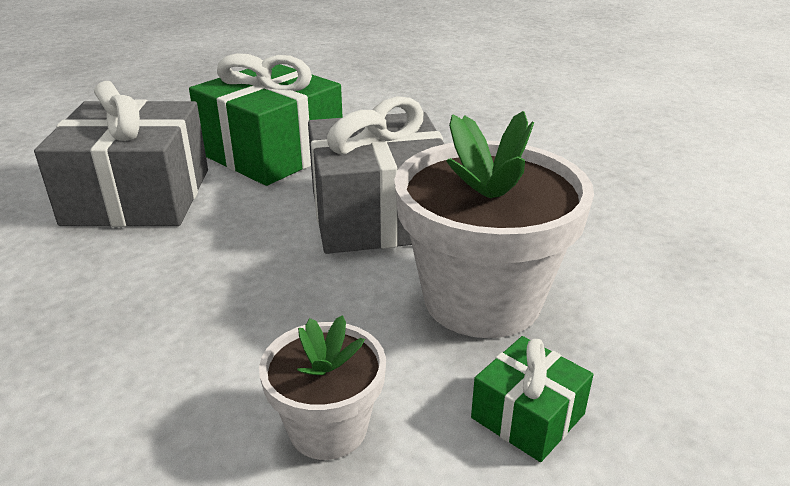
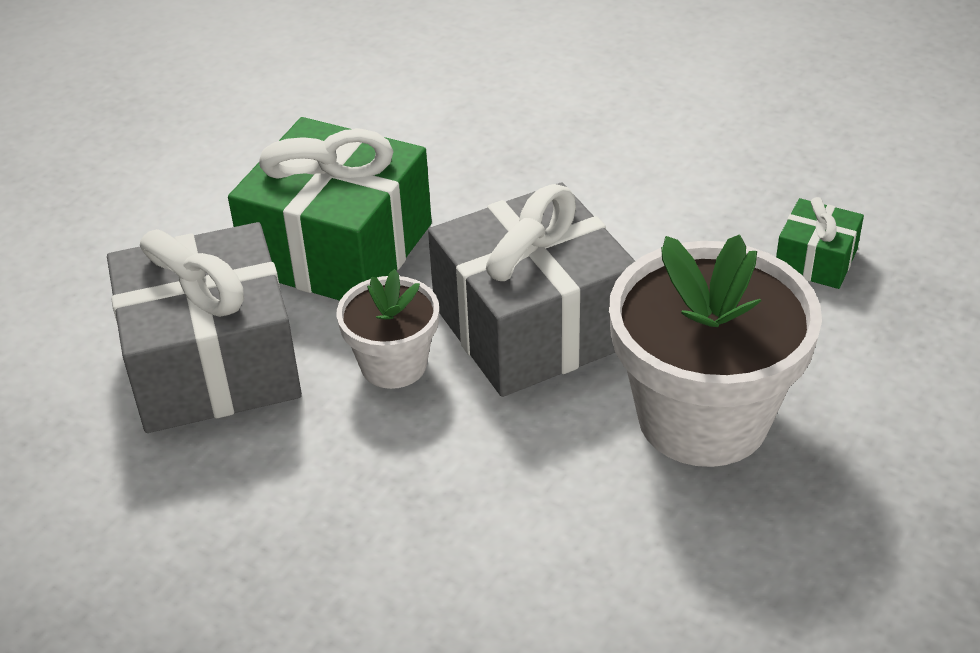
camera: 15 degrees left, 10 degrees up
white flower pot [259,315,386,460] -> white flower pot moved to [336,269,439,389]
green gift [471,336,593,462] -> green gift moved to [776,197,864,289]

